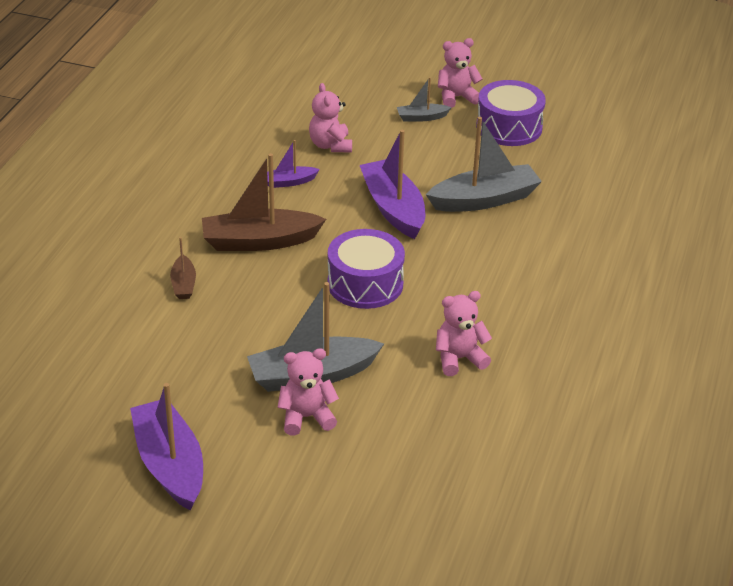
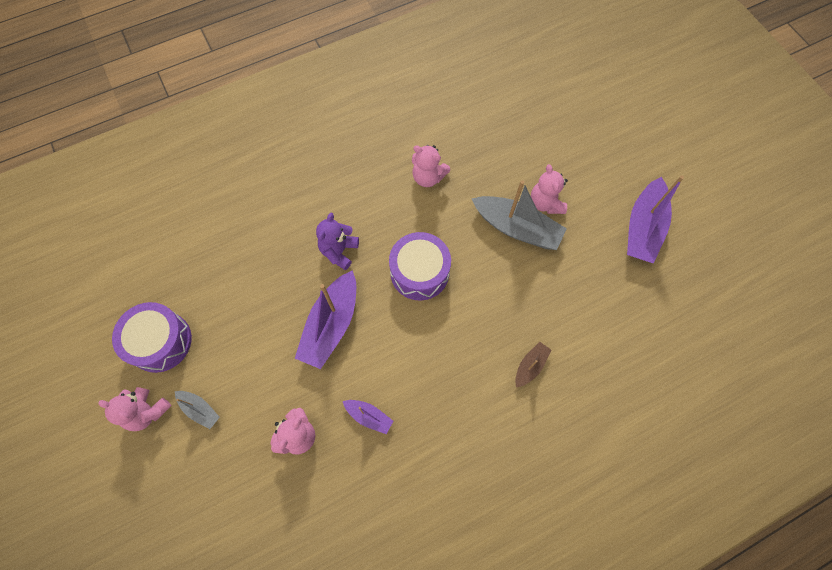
camera: 135 degrees left, 30 degrees up
brown boat [202,153,326,251] -> none
pink teddy bear [277,348,339,436] -> pink teddy bear turned 45 degrees clockwise [531,164,568,214]
grey boat [426,117,542,212] -> none
none -> purple teddy bear [316,213,359,270]

